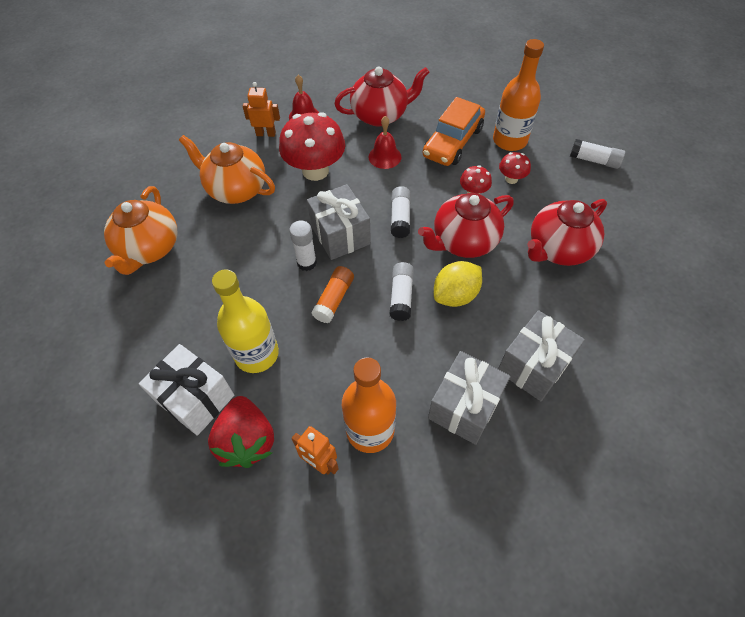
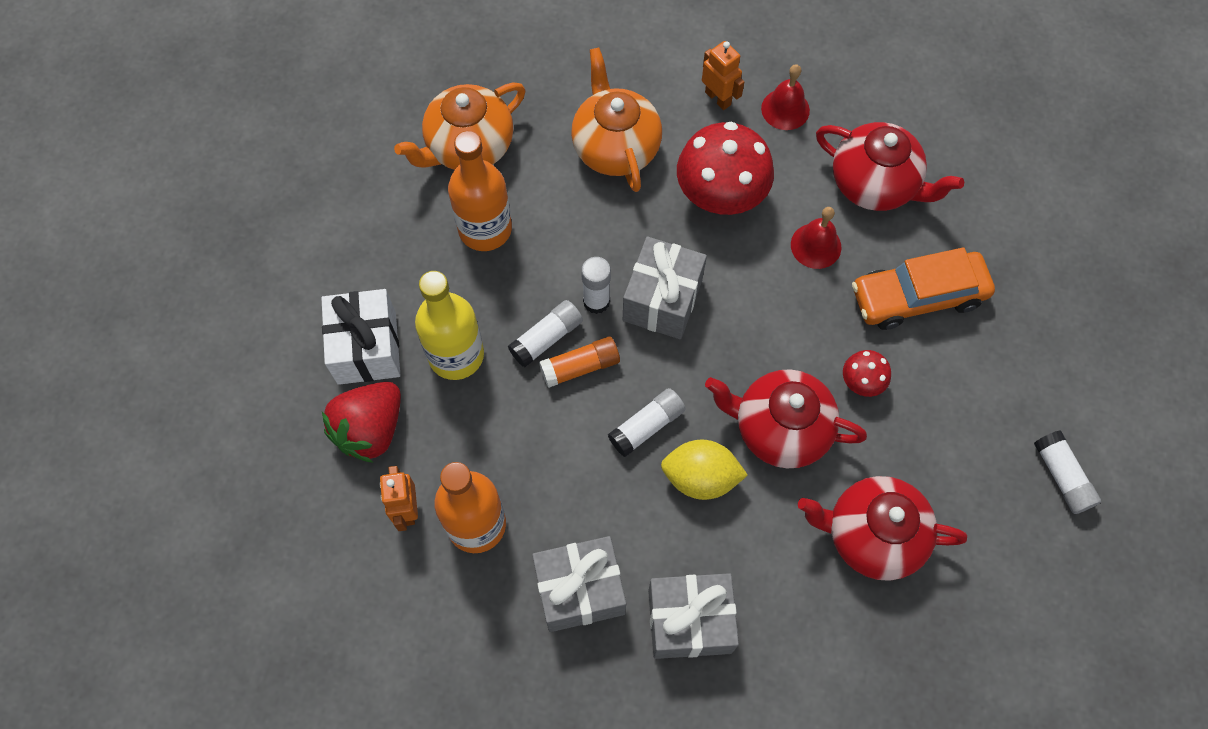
camera: 45 degrees right, 10 degrees up
white glue stick [391,186,411,238] -> white glue stick moved to [508,300,583,367]
orange bottle [493,39,544,151] -> orange bottle moved to [448,131,512,251]
red mushroom [499,152,531,184] -> none

